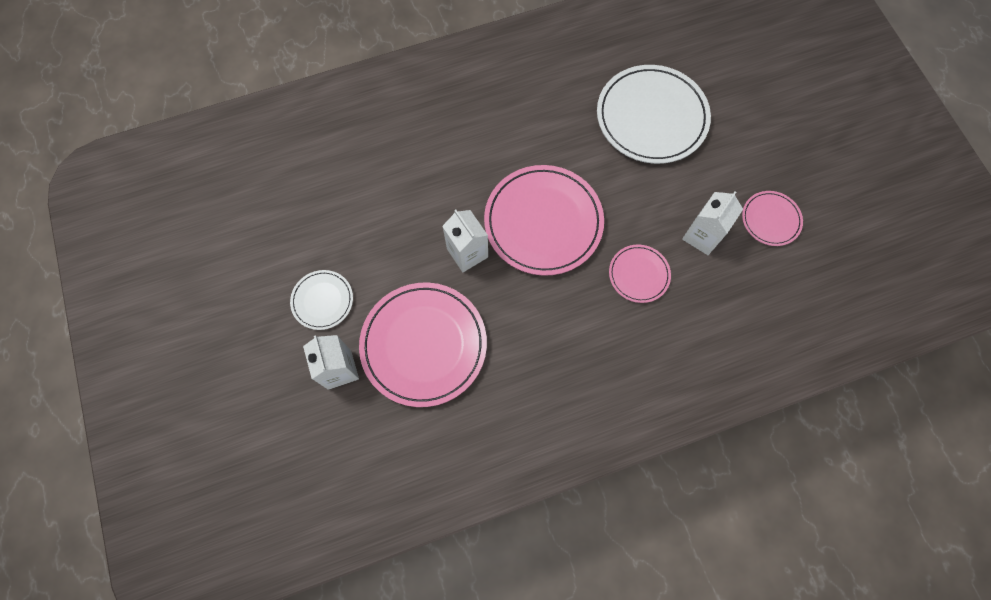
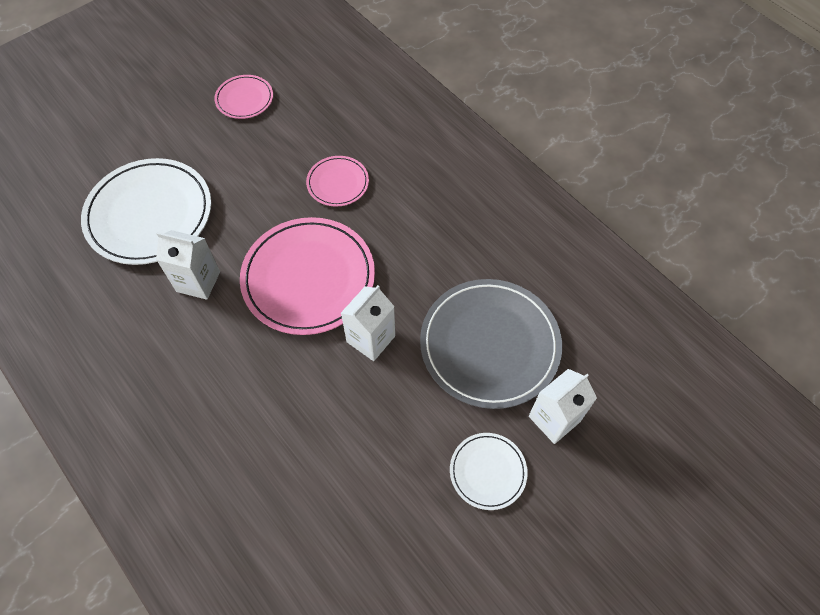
camera: 110 degrees left, 10 degrees down
pink plate [359,283,487,407] -> grey plate [420,279,562,409]
white carton [682,191,743,255] -> white carton moved to [156,230,220,300]

